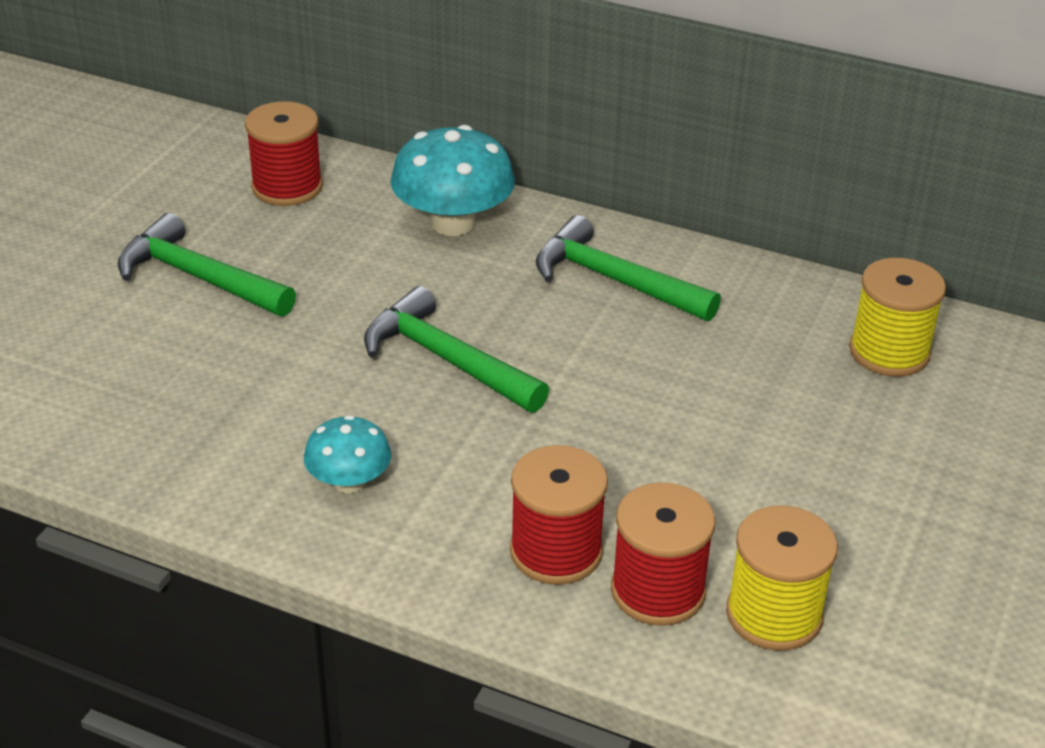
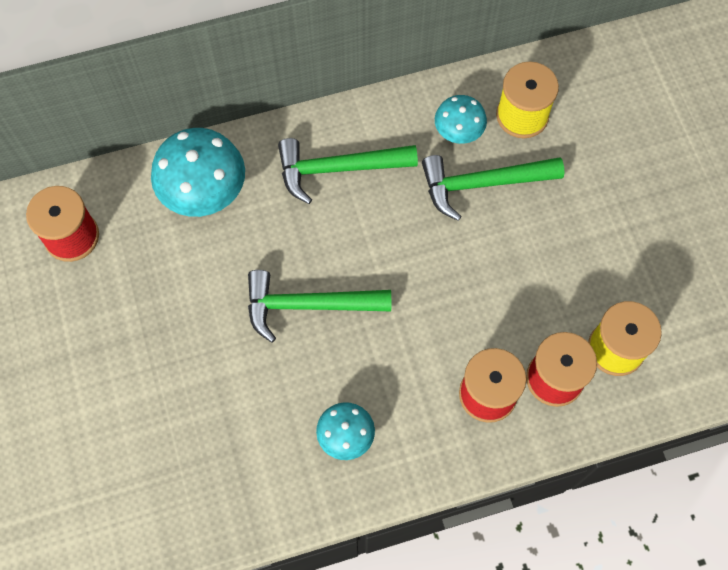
camera: 40 degrees left, 30 degrees up
green hammer [118,213,296,316] -> green hammer moved to [422,155,565,221]
none -> turquoise mushroom [435,95,487,144]

